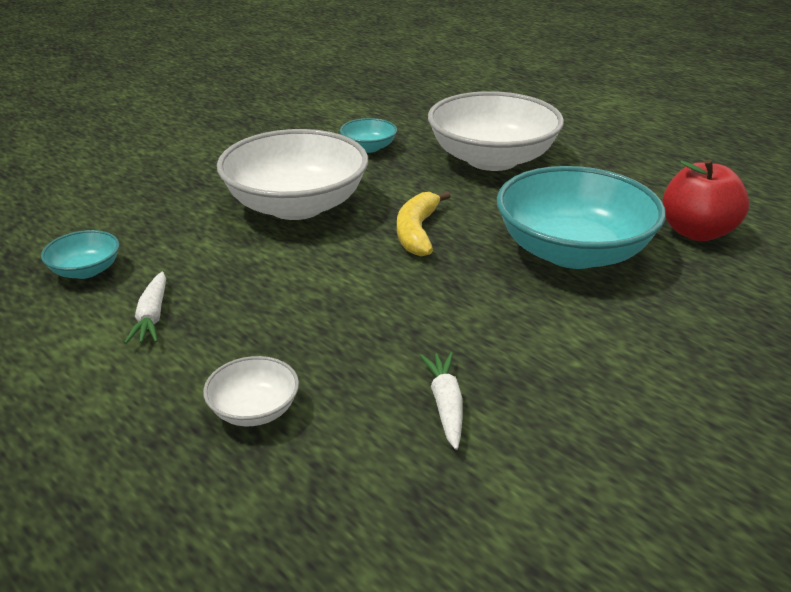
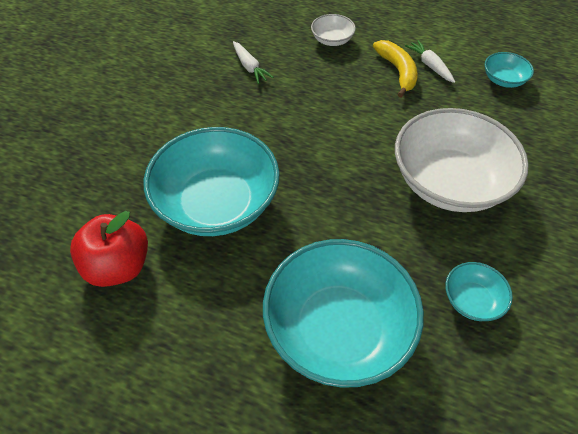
camera: 155 degrees right, 20 degrees up
yellow banana [397,191,451,256] -> yellow banana moved to [373,40,418,97]
white bowl [428,91,564,171] -> turquoise bowl [263,239,424,388]

